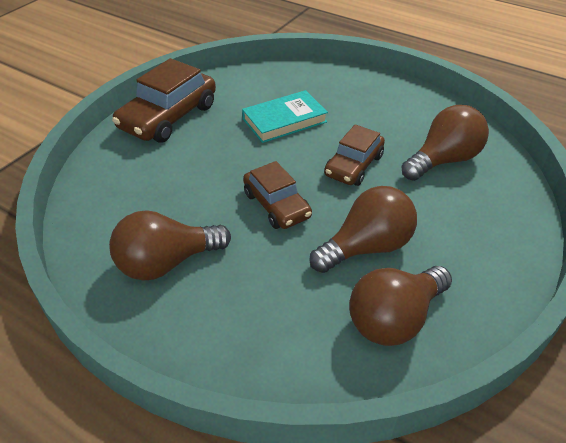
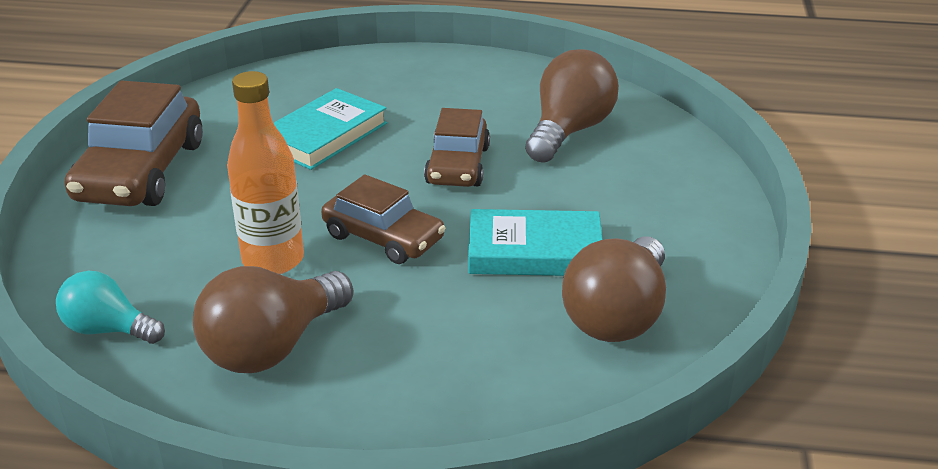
camera: 25 degrees left, 10 degrees down
brown light bulb [309,186,417,273] -> turquoise book [468,209,602,276]
none -> turquoise light bulb [56,271,165,344]
none -> orange bottle [227,71,304,274]

